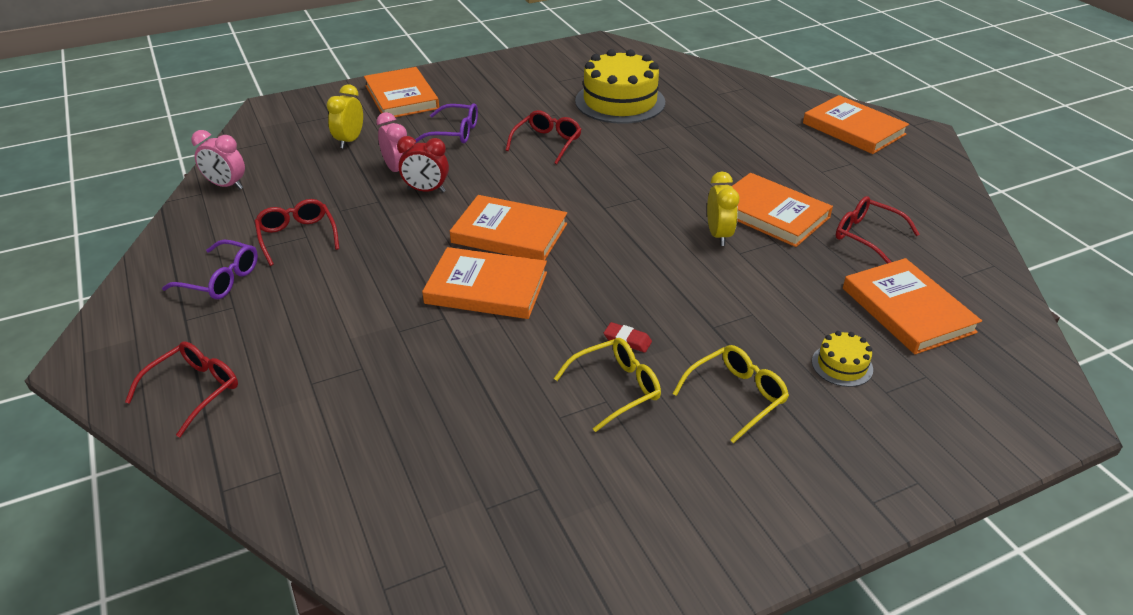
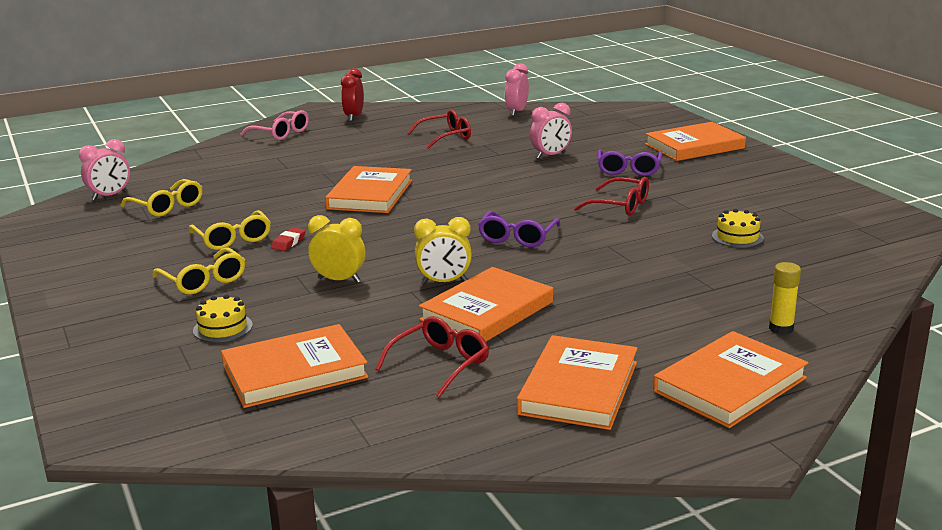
camera: 90 degrees right, 15 degrees down
red glasses [125,341,238,437] -> pink glasses [240,110,309,140]
purple glasses [162,240,258,299] -> purple glasses moved to [478,211,561,247]
yellow clock [326,85,363,149] -> yellow clock moved to [308,215,366,283]
red clock [397,136,449,192] -> red clock moved to [341,68,364,121]
orange book [450,195,567,260] -> orange book moved to [517,335,638,430]
yellow cake [575,49,665,124] -> yellow cake [712,209,764,248], size x0.44
none -> pink clock [79,139,130,201]
none -> yellow glasses [121,179,203,217]
none -> yellow glue stick [769,262,801,335]

